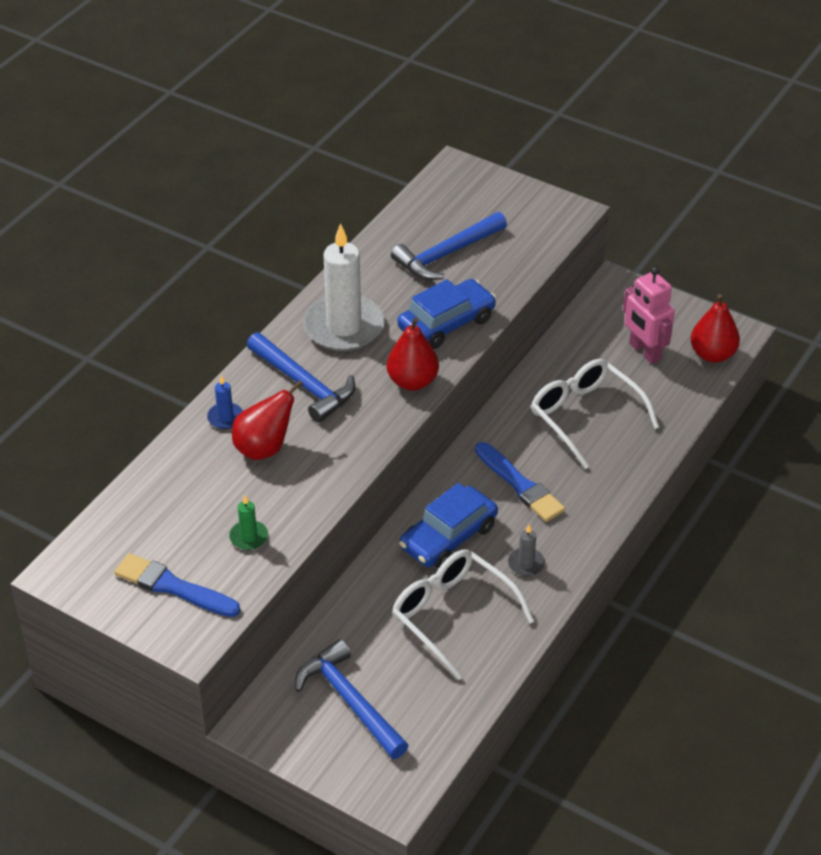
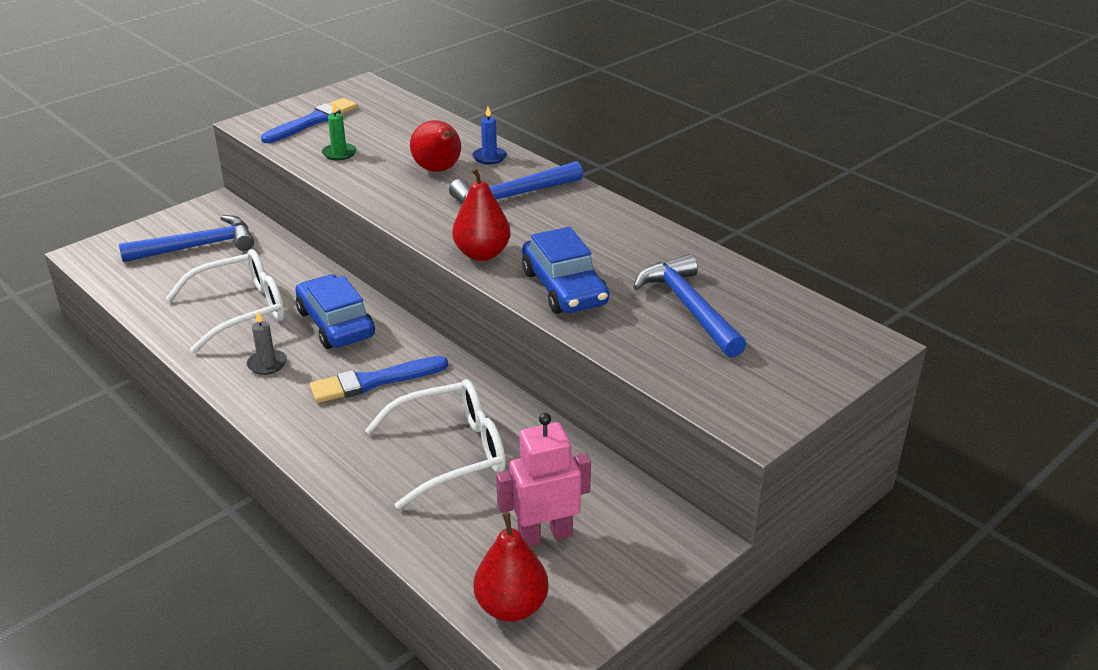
camera: 105 degrees right, 10 degrees down
white candle [303,223,385,351] -> none

